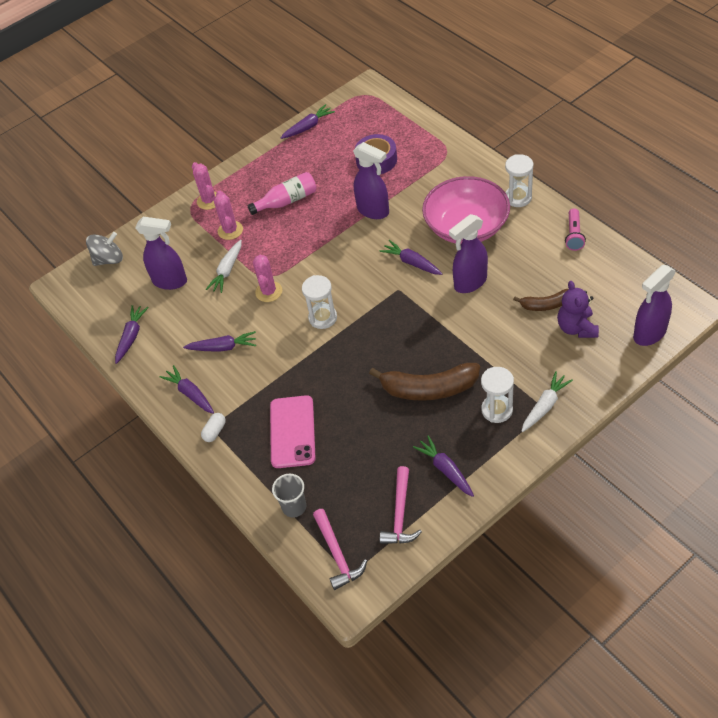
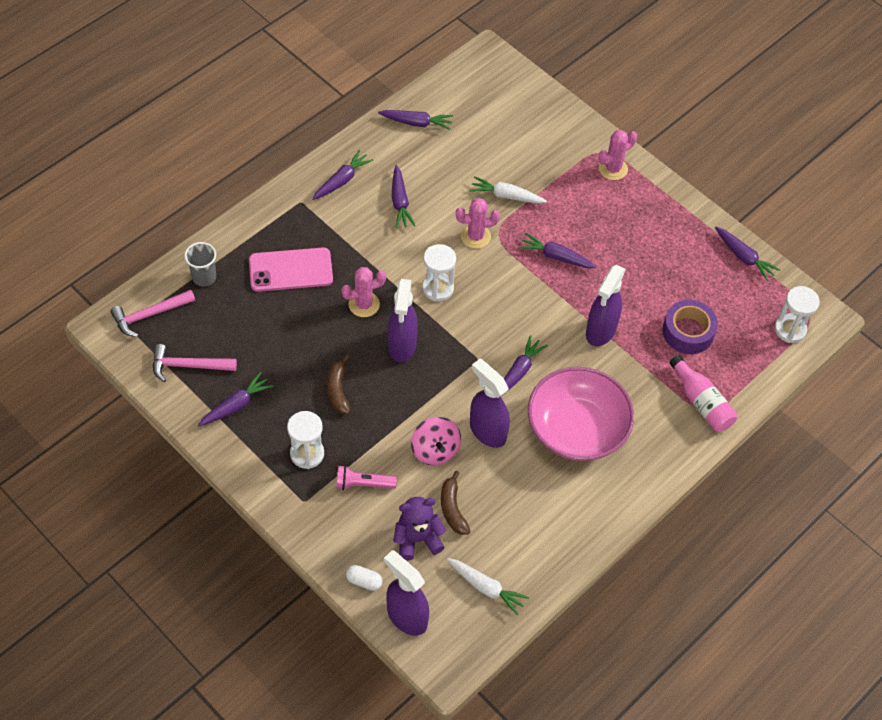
camera: 75 degrees right, 5 degrees up
grey spinning top [86,232,123,266] -> none
purple spray bottle [135,217,187,290] -> purple spray bottle moved to [388,279,418,362]
white capsule [201,413,226,442] -> white capsule moved to [346,565,383,591]
pink cactus [214,190,243,240] -> pink cactus moved to [341,267,386,317]
pink bottle [247,172,316,215] -> pink bottle moved to [669,355,737,432]
brown banana [369,363,480,401] -> brown banana [327,355,350,414], size x0.56
white hourglass [505,154,533,207] -> white hourglass moved to [775,286,820,343]
white carrot [522,371,573,432] -> white carrot moved to [447,558,529,615]
pink flashlight [565,208,586,251] -> pink flashlight moved to [336,465,397,490]
none -> pink spinning top [411,417,461,466]
none -> purple carrot [519,233,596,268]

